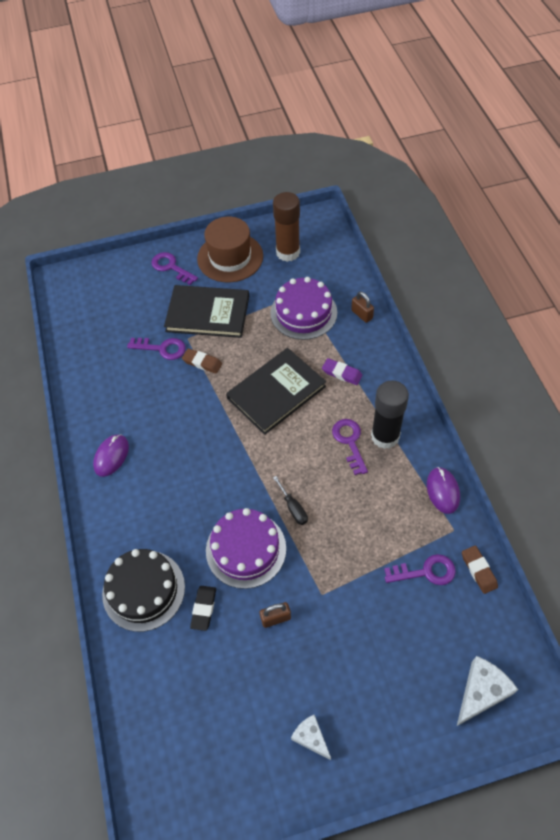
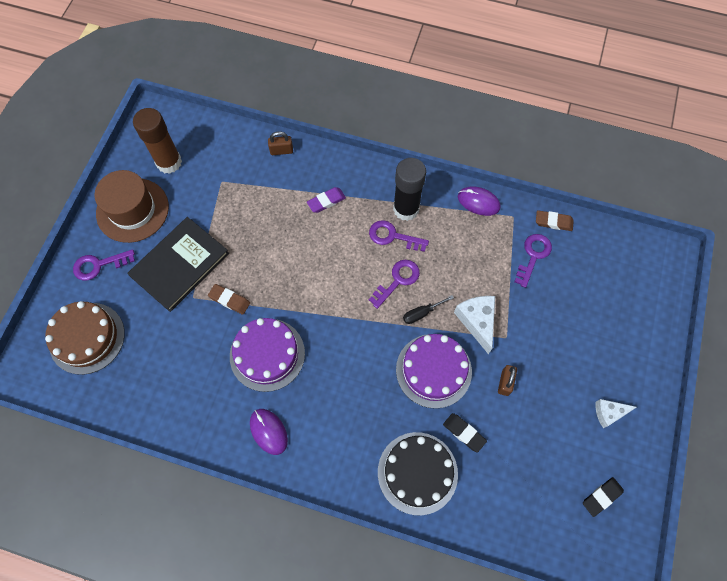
camera: 60 degrees left, 10 degrees up
purple key [127,338,186,360] -> purple key moved to [369,260,420,309]
brown eraser [182,348,222,374] -> brown eraser turned 60 degrees clockwise [208,284,250,315]
black book [226,348,326,435] -> none
purple cake [270,277,337,340] -> purple cake moved to [230,318,305,392]
black screwdriver [273,476,308,525] -> black screwdriver turned 150 degrees clockwise [403,295,454,324]
white cheese [457,656,518,726] -> white cheese moved to [454,296,495,354]
none -> brown cake [45,301,125,375]
none -> black eraser [583,477,624,517]

